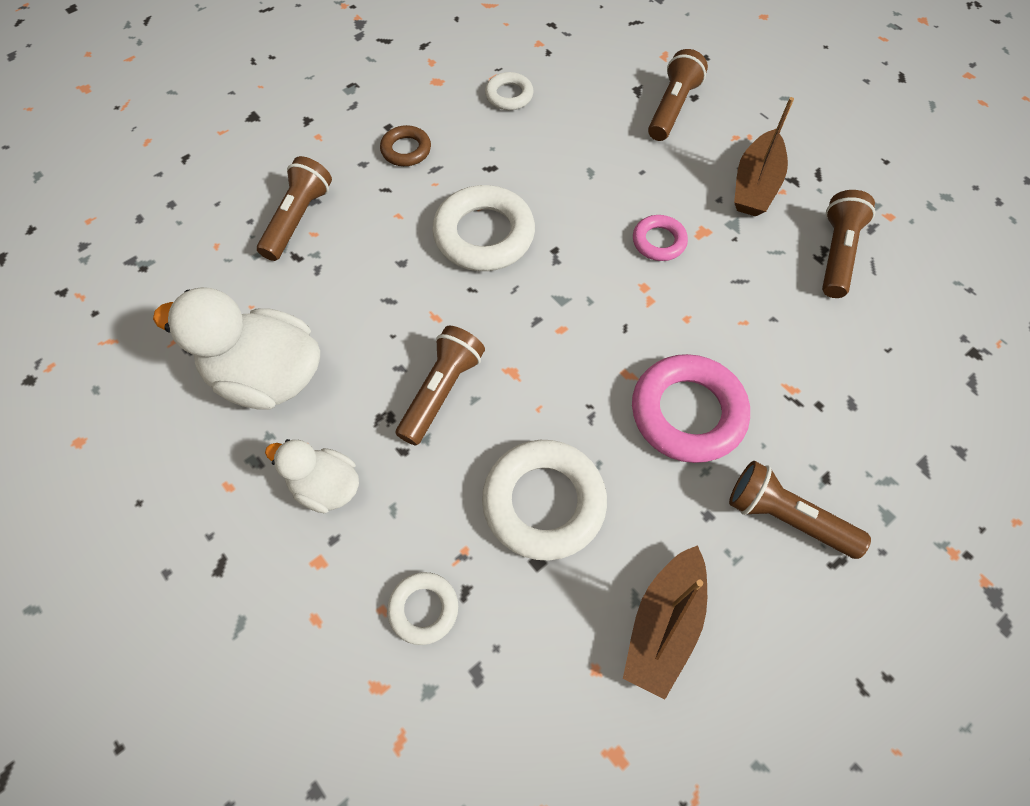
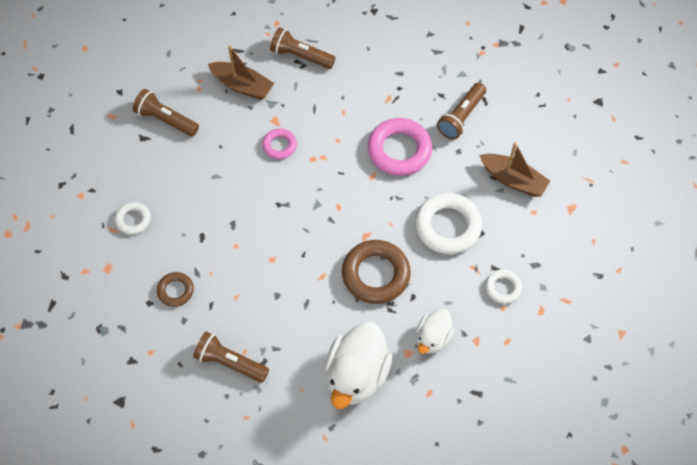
camera: 85 degrees left, 0 degrees up
brown flashlight [396,326,485,446] -> brown ring [342,240,411,304]
white ring [432,185,535,271] -> none

